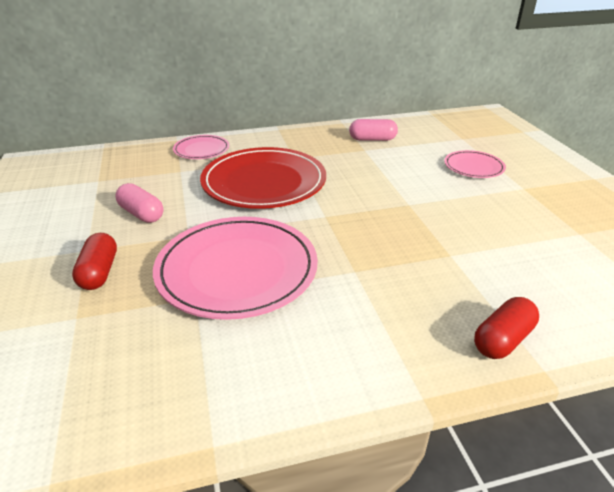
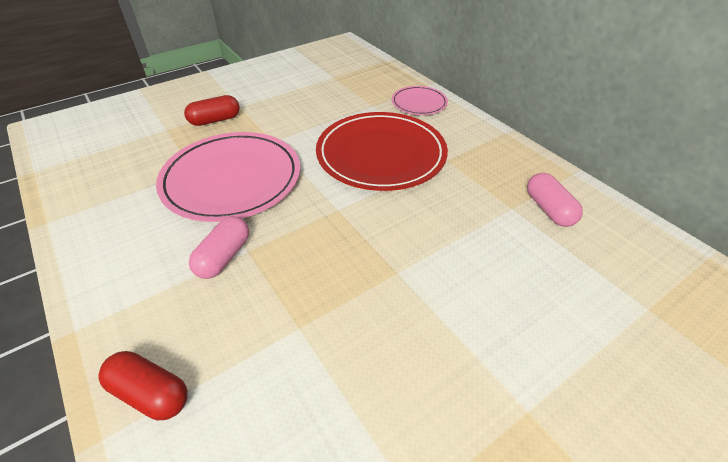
camera: 70 degrees right, 10 degrees up
pink capsule [116,183,163,223] -> pink capsule moved to [189,216,249,279]
pink plate [444,150,506,178] -> none

